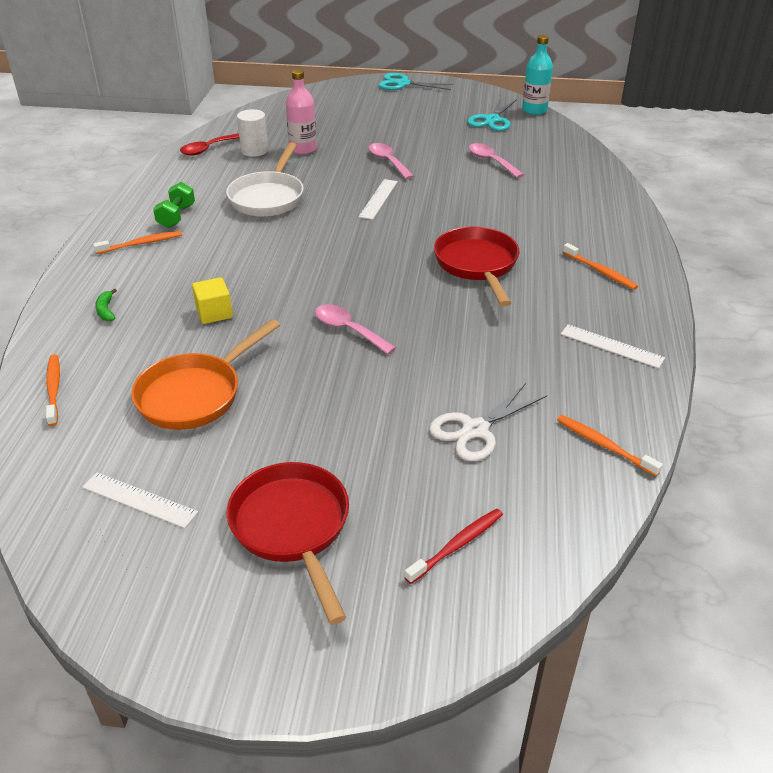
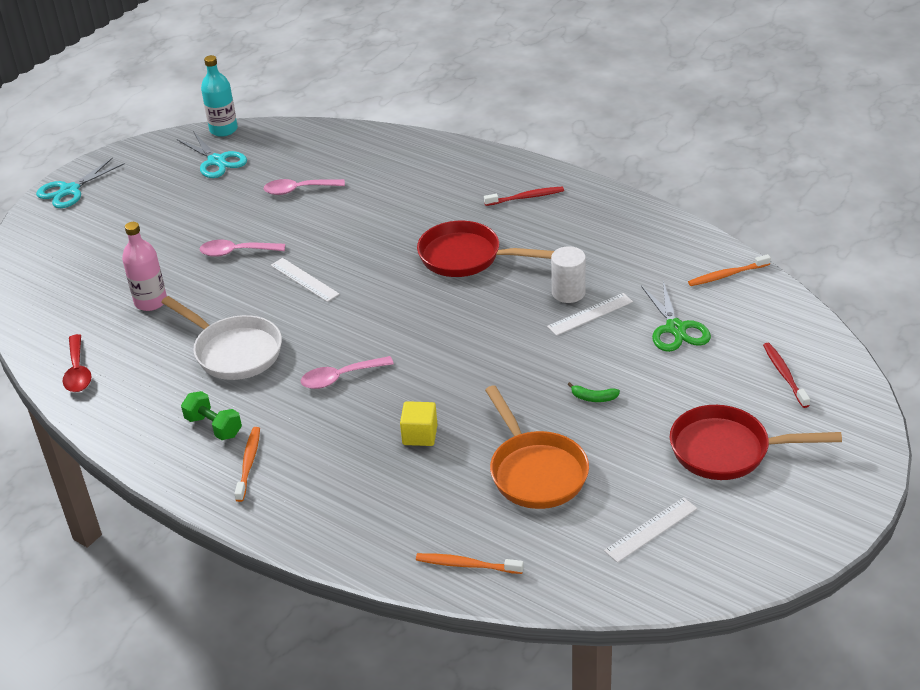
camera: 60 degrees left, 0 degrees up
green banana [95,288,117,321] -> green banana moved to [568,382,620,402]
white cylinder [237,109,268,157] -> white cylinder moved to [551,246,586,303]
pink spoon [315,304,396,354] -> pink spoon moved to [301,356,394,389]
white scissors [429,383,547,461] -> green scissors [641,281,711,352]
white ruler [561,324,665,368] -> white ruler moved to [547,293,633,336]
orange toothbrush [563,243,638,290] -> red toothbrush [484,186,564,206]

